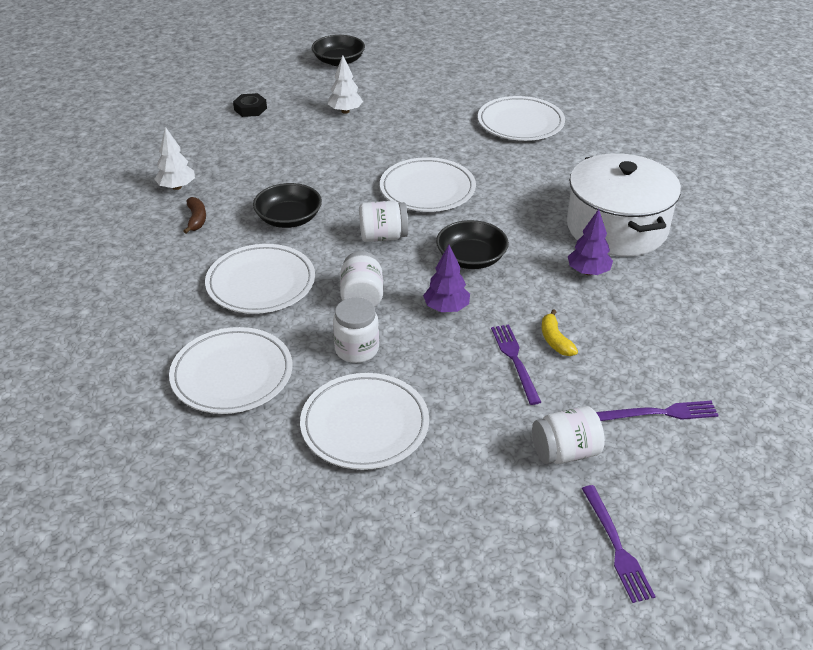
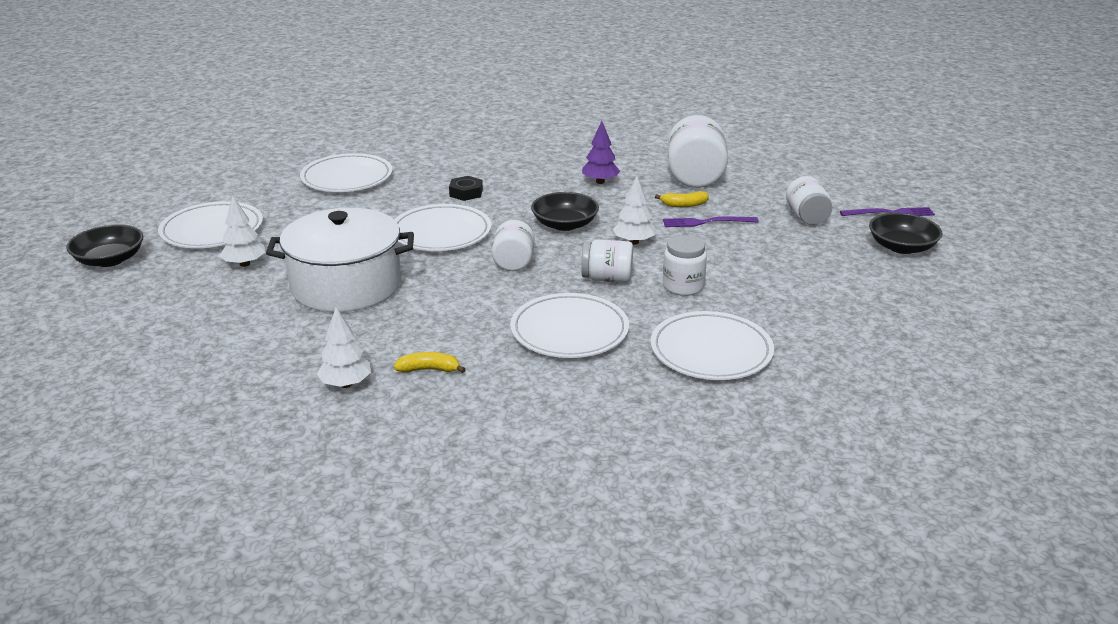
camera: 80 degrees left, 10 degrees down
brown banana [183,197,206,234] -> yellow banana [394,352,466,373]
black nut [233,93,267,117] -> black nut moved to [449,176,483,201]
black bowl [253,183,322,228] -> black bowl moved to [869,213,943,254]
white plate [300,373,429,470] -> white plate moved to [158,201,263,248]
purple tree [423,245,470,312] -> white tree [613,176,655,245]
white pot [567,153,681,257] -> white pot moved to [266,208,414,312]
purple fork [596,401,718,421] -> none
none -> white jar [668,113,728,188]

